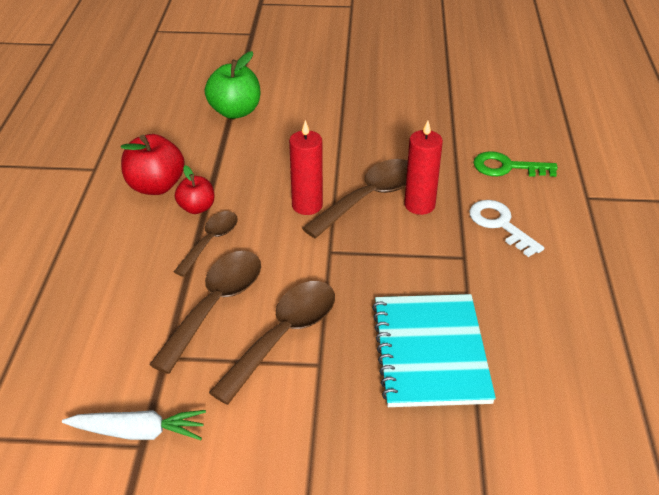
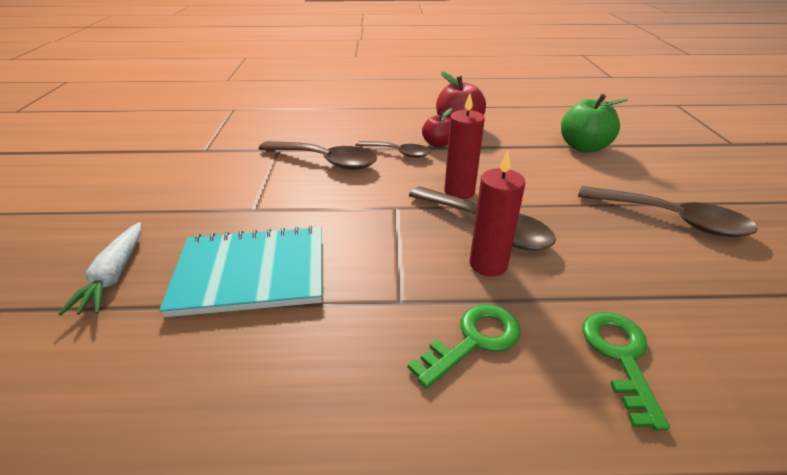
camera: 85 degrees right, 5 degrees down
white carrot [62,410,206,440] -> white carrot moved to [58,222,141,316]
brown spoon [209,281,335,405] -> brown spoon moved to [578,186,758,237]
white key [469,200,544,257] -> green key [408,304,521,389]

